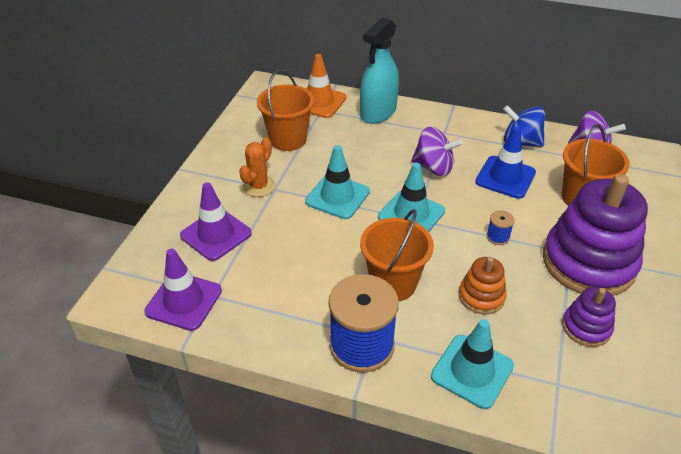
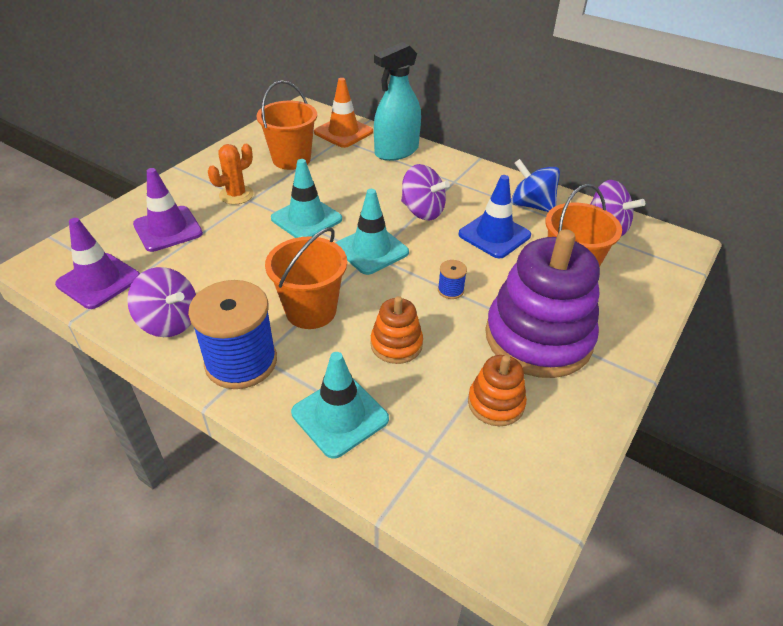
camera: 15 degrees right, 0 degrees up
purple stacking toy [562,287,616,347] -> orange stacking toy [468,355,527,426]
none -> purple spinning top [127,267,196,337]

